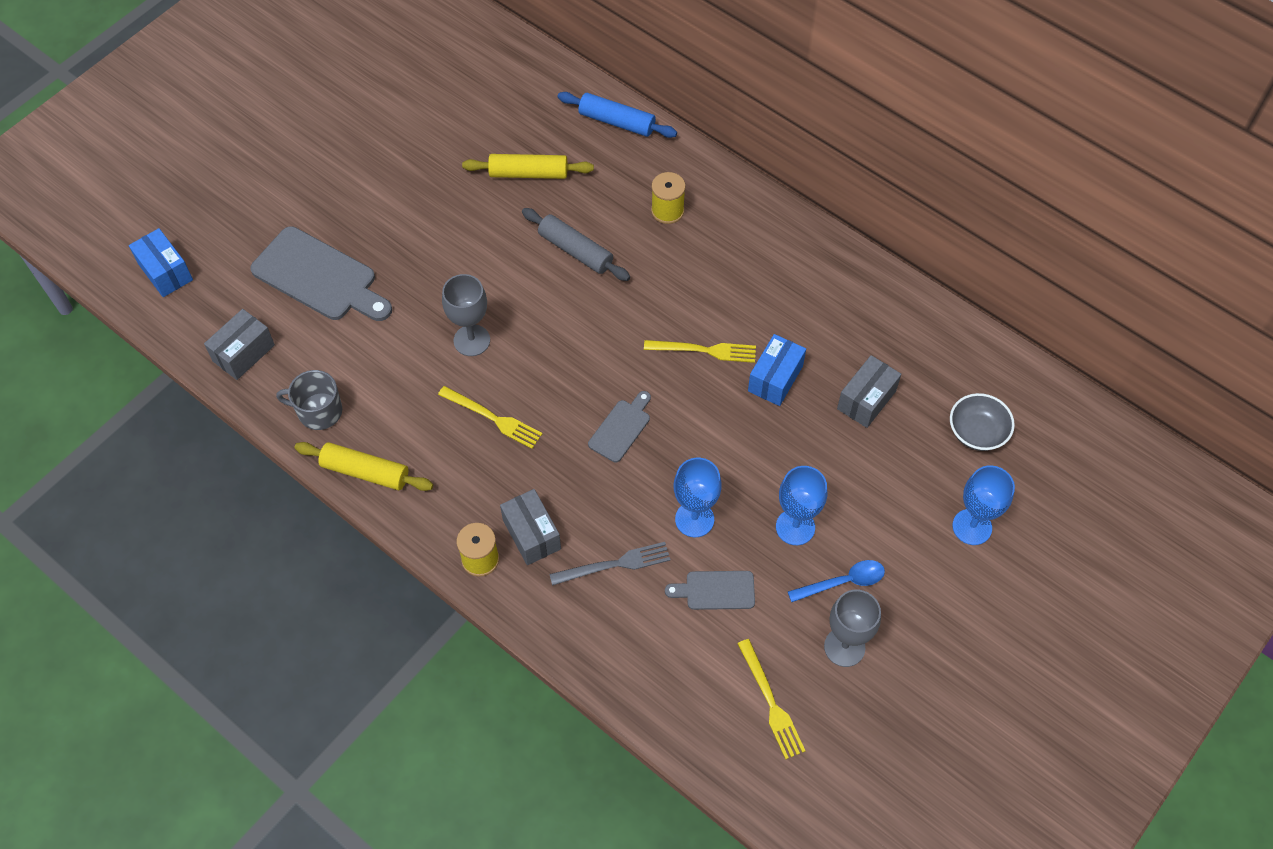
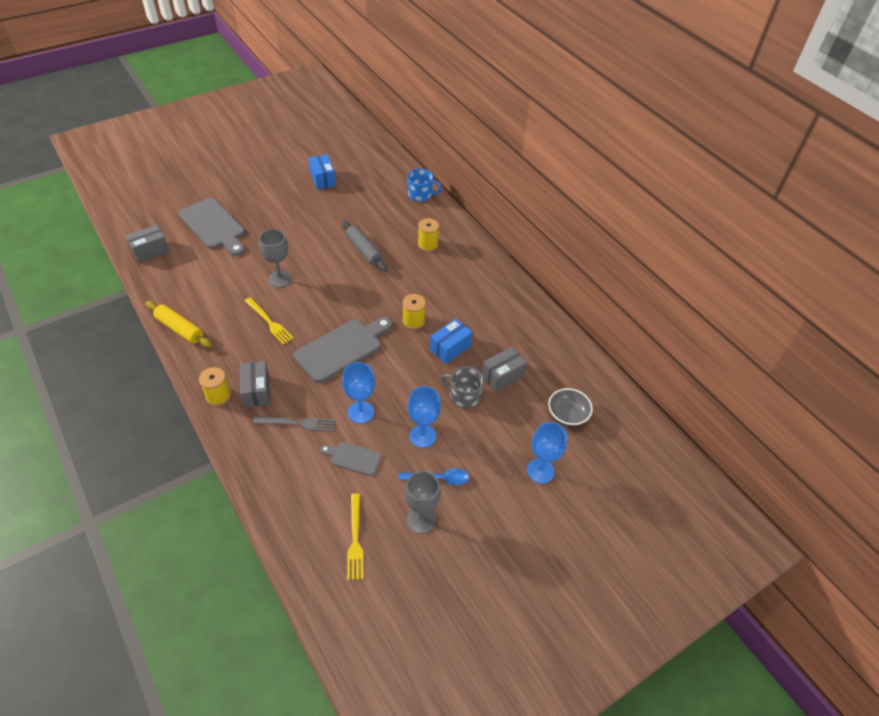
camera: 15 degrees right, 10 degrees down
blue box [129,228,193,297] -> blue box moved to [309,154,336,190]
grey mug [276,370,342,430] -> grey mug moved to [441,366,484,408]
yellow rolling pin [462,154,594,179] -> none
blue rolling pin [558,92,677,138] -> blue mug [407,169,442,202]
grey cutting board [588,391,651,462] -> grey cutting board [294,317,392,383], size x1.91
yellow fork [644,340,756,363] -> yellow spool [402,294,426,330]

